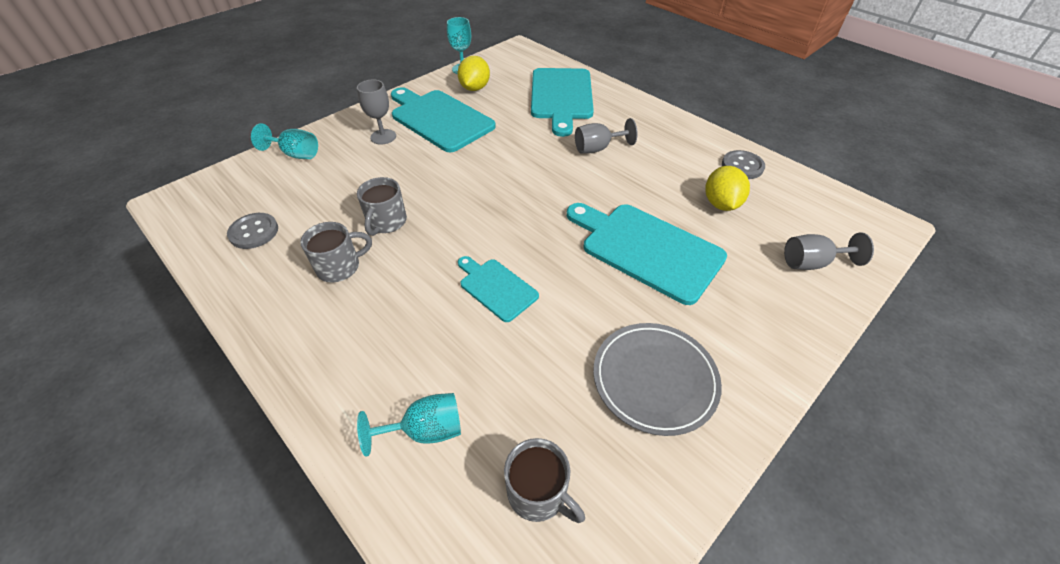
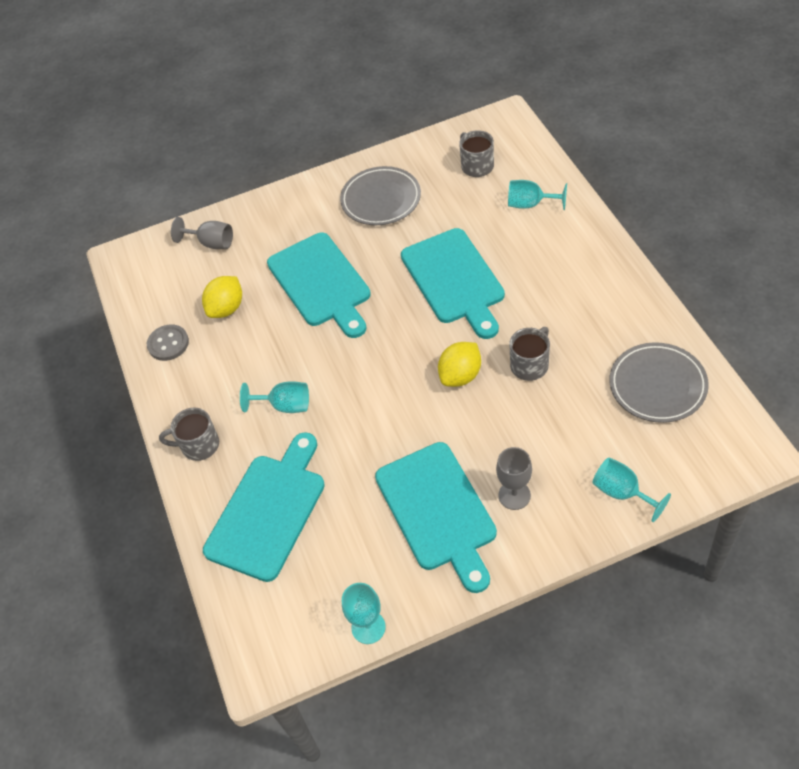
camera: 150 degrees left, 5 degrees up
grey button [227,213,278,249] -> grey plate [609,342,709,423]
grey mug [300,222,372,283] -> grey mug moved to [159,408,219,461]
yellow lemon [458,56,490,91] -> yellow lemon moved to [438,342,481,387]
turquoise cutting board [458,256,539,322] -> turquoise cutting board [401,228,505,339], size x1.86
grey goblet [575,118,638,154] -> turquoise goblet [240,381,309,413]

